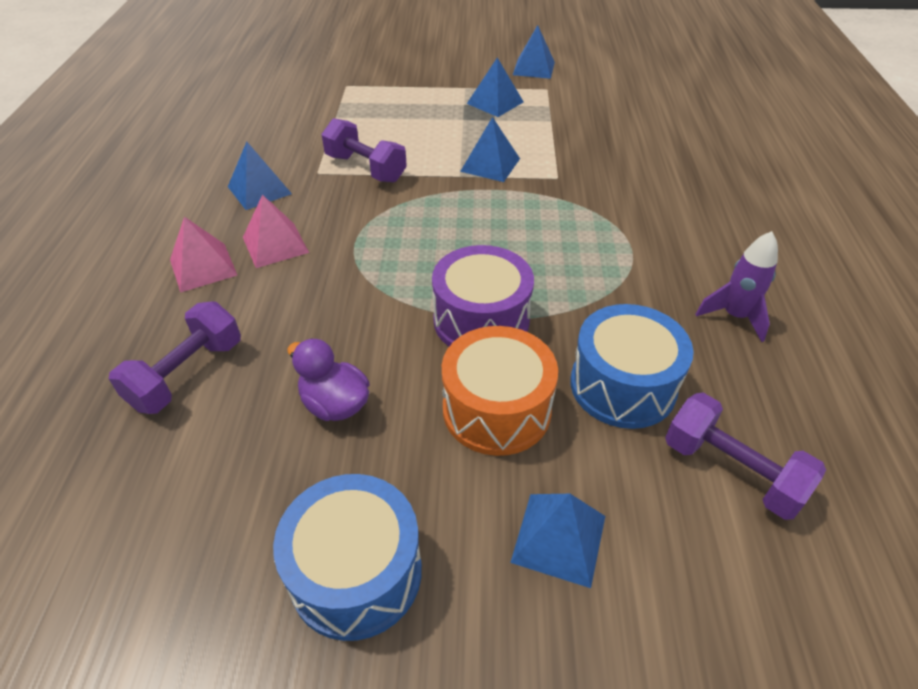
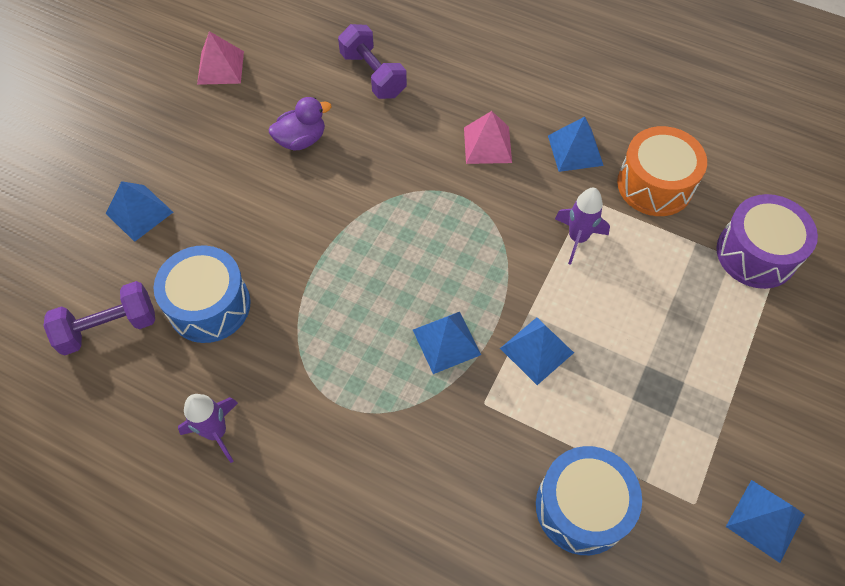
camera: 115 degrees right, 15 degrees up
pink pyramid [170,217,237,293] -> pink pyramid moved to [197,31,244,85]
blue drum [273,474,422,641] -> blue drum moved to [536,446,642,555]
purple dumbbell [321,118,407,182] -> purple rocket [555,188,610,265]
purple drum [432,245,534,346] -> purple drum moved to [716,194,818,289]
orange drum [442,326,558,456] -> orange drum moved to [617,126,707,216]
blue pyramid [467,58,524,117] -> blue pyramid moved to [413,312,481,374]

